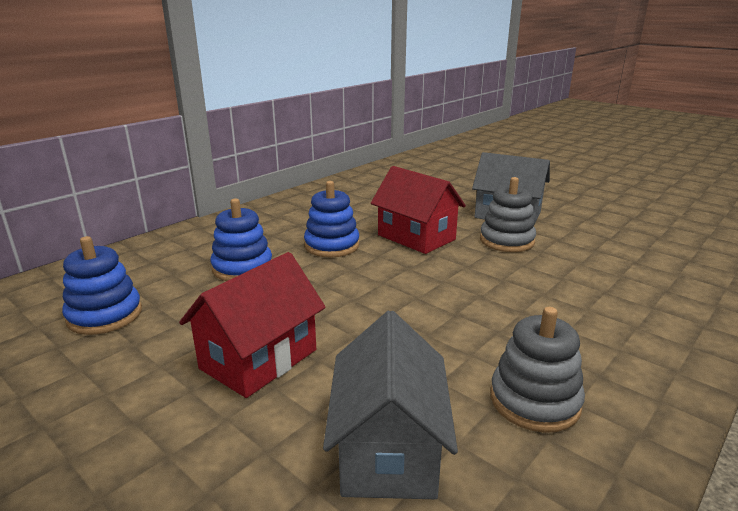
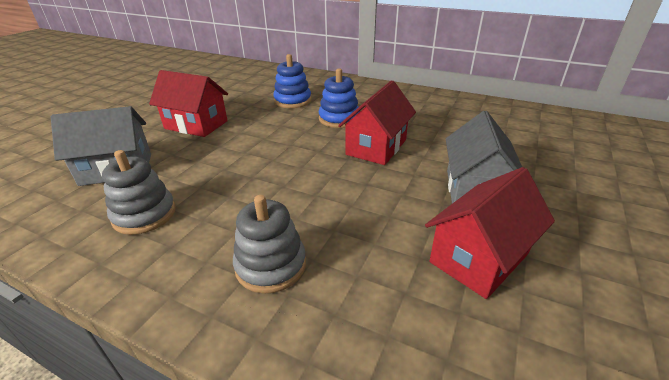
camera: 75 degrees right, 10 degrees up
blue stacking toy [62,236,142,335] -> none
grey stacking toy [480,177,536,252] -> grey stacking toy moved to [233,195,306,294]
none -> red house [425,167,555,299]

